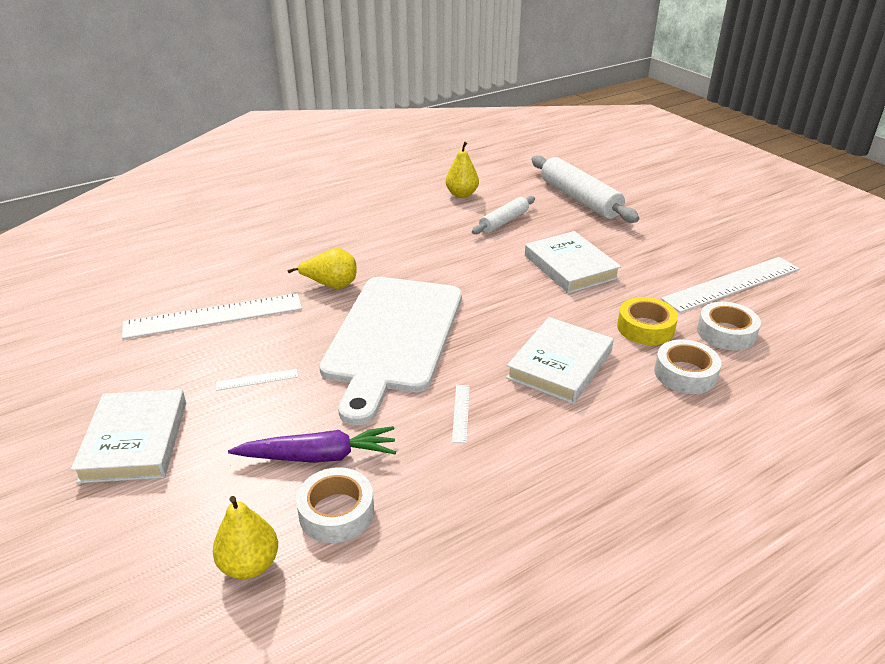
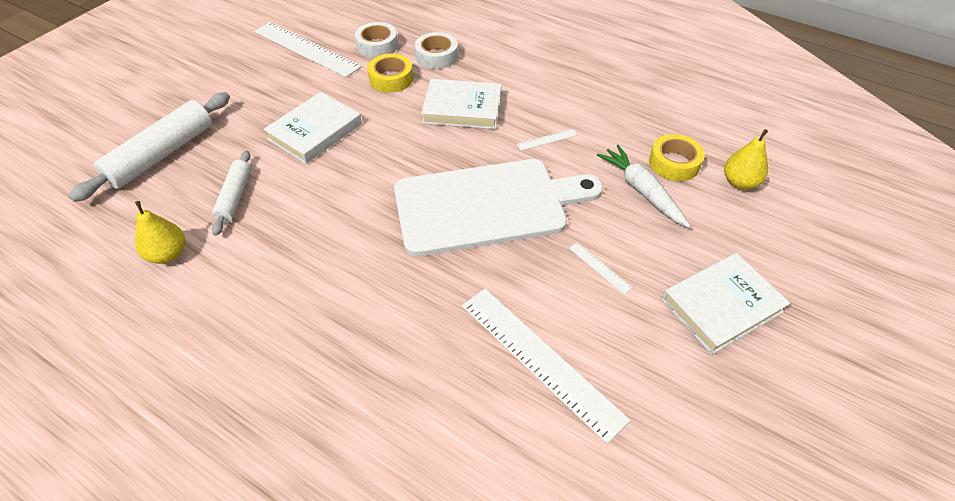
camera: 115 degrees left, 15 degrees up
purple carrot [228,426,396,463] -> white carrot [597,145,691,228]
yellow pear [288,248,357,289] -> none
white tape [296,467,374,543] -> yellow tape [649,134,705,181]
white rolling pin [472,196,535,234] -> white rolling pin turned 75 degrees clockwise [212,151,251,236]

